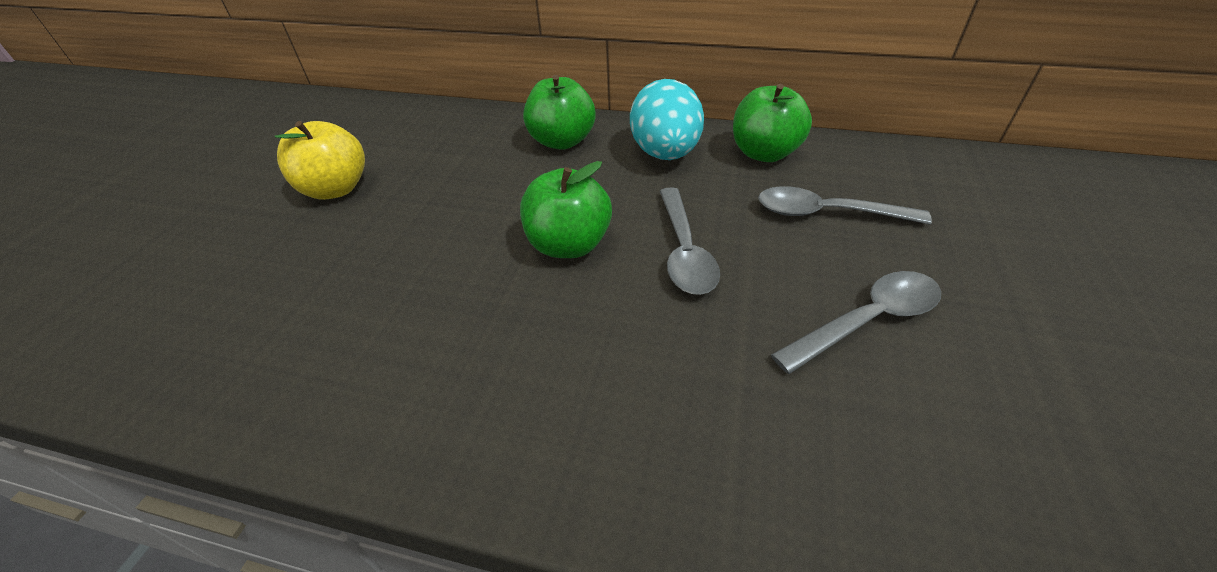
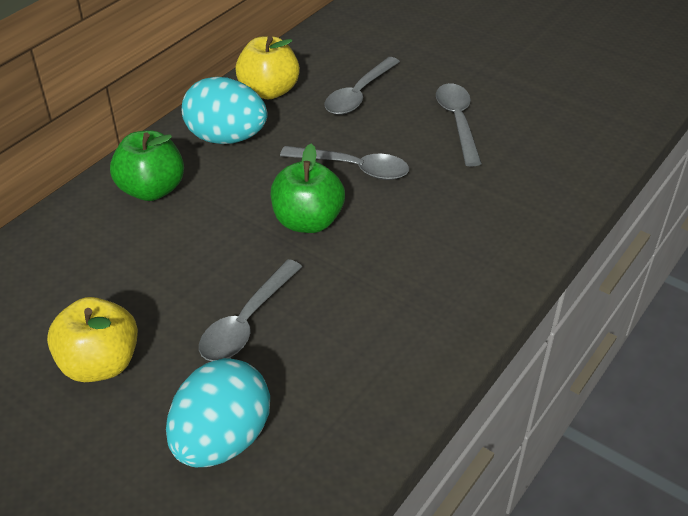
camera: 70 degrees left, 0 degrees up
green apple [733,84,812,162] -> yellow apple [235,36,300,99]
none -> turquoise egg [166,358,270,467]
none -> grey spoon [199,259,302,361]

